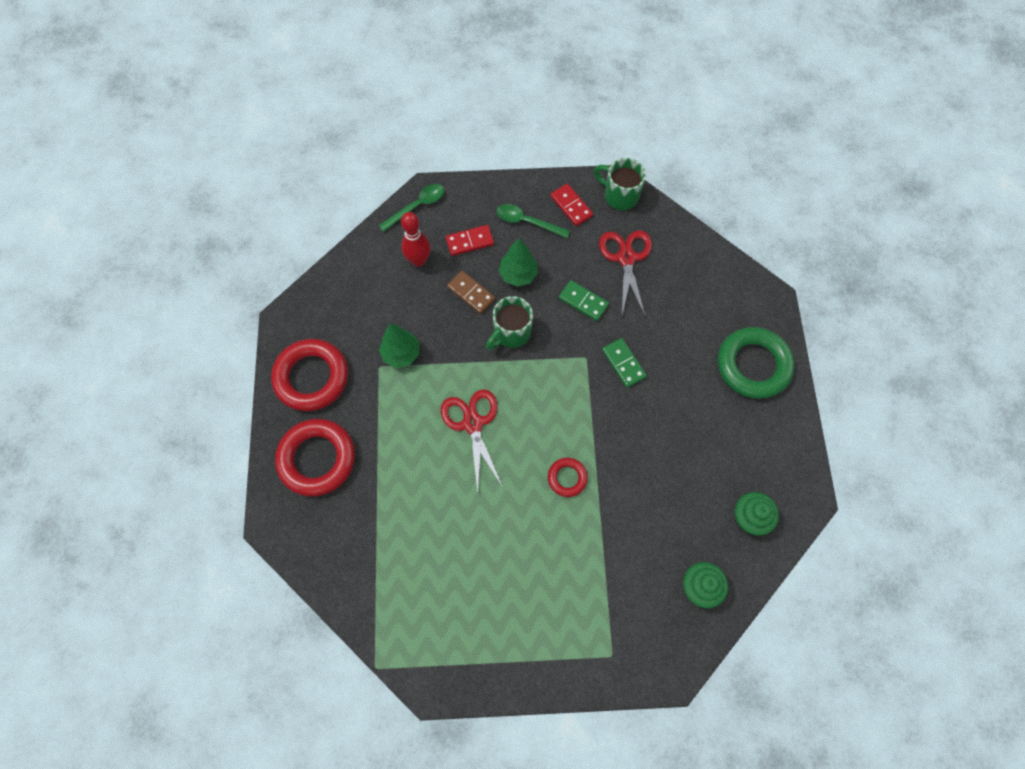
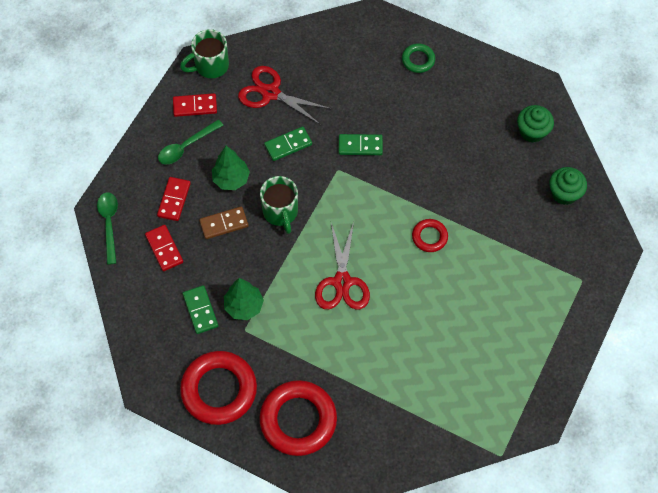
camera: 60 degrees left, 5 degrees down
red bowling pin [401,212,430,267] -> red domino [145,225,183,271]
red scissors [441,389,503,492] -> red scissors turned 105 degrees counterclockwise [315,222,370,309]
green ring [718,327,795,399] -> green ring [402,43,435,73], size x0.50
none -> green domino [183,285,218,334]

